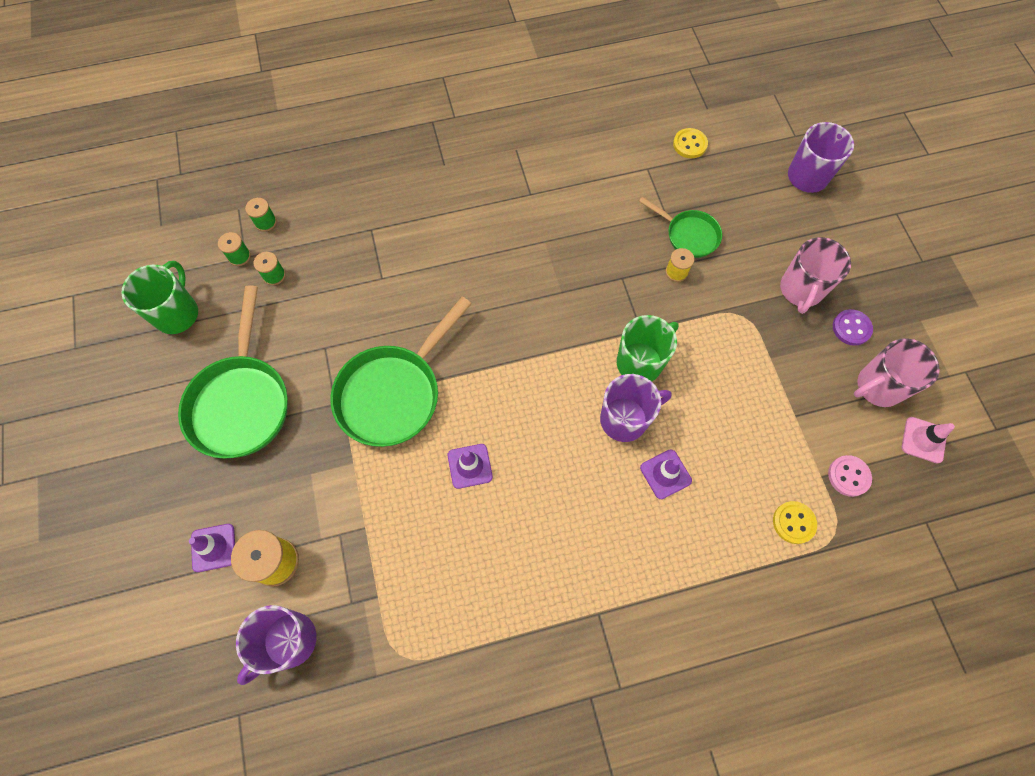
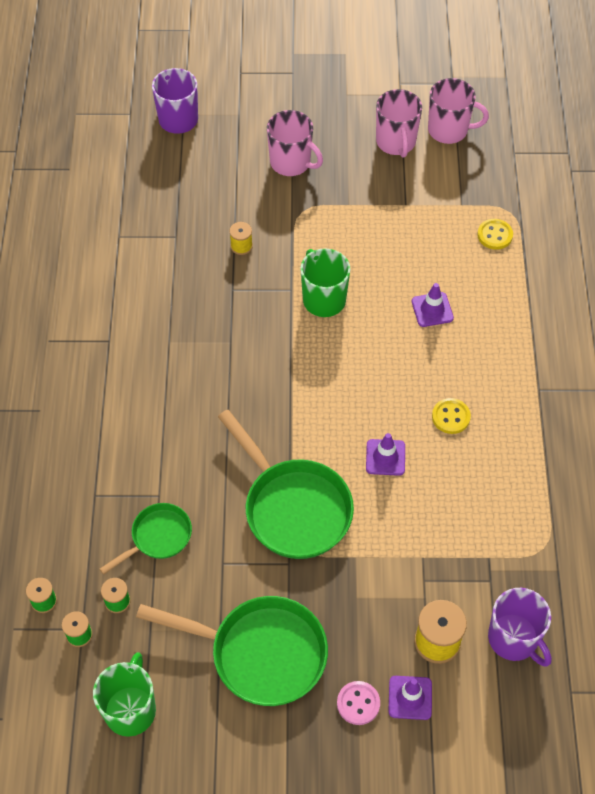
camera: 75 degrees left, 10 degrees down
green mug [121,261,198,334] -> green mug turned 75 degrees clockwise [93,652,156,737]
purple mug [600,374,672,442] -> none
green pan [639,197,722,258] -> green pan moved to [99,503,192,575]
yellow button [673,128,708,158] -> yellow button moved to [432,398,471,434]
pink button [828,455,872,497] -> pink button moved to [337,681,380,725]
purple button [833,309,873,346] -> none
pink traffic cone [902,417,955,463] -> pink mug [428,78,489,144]

